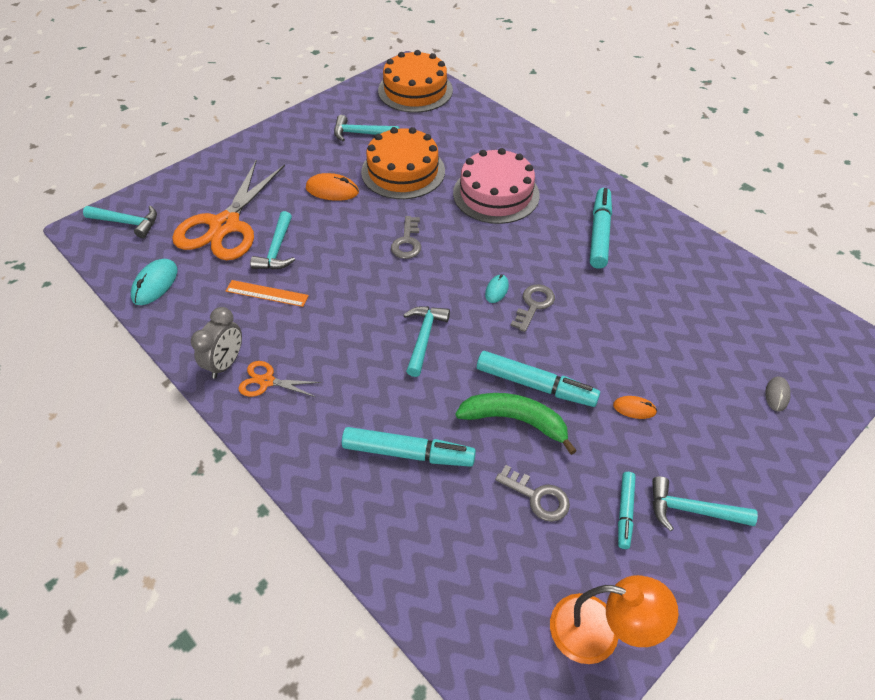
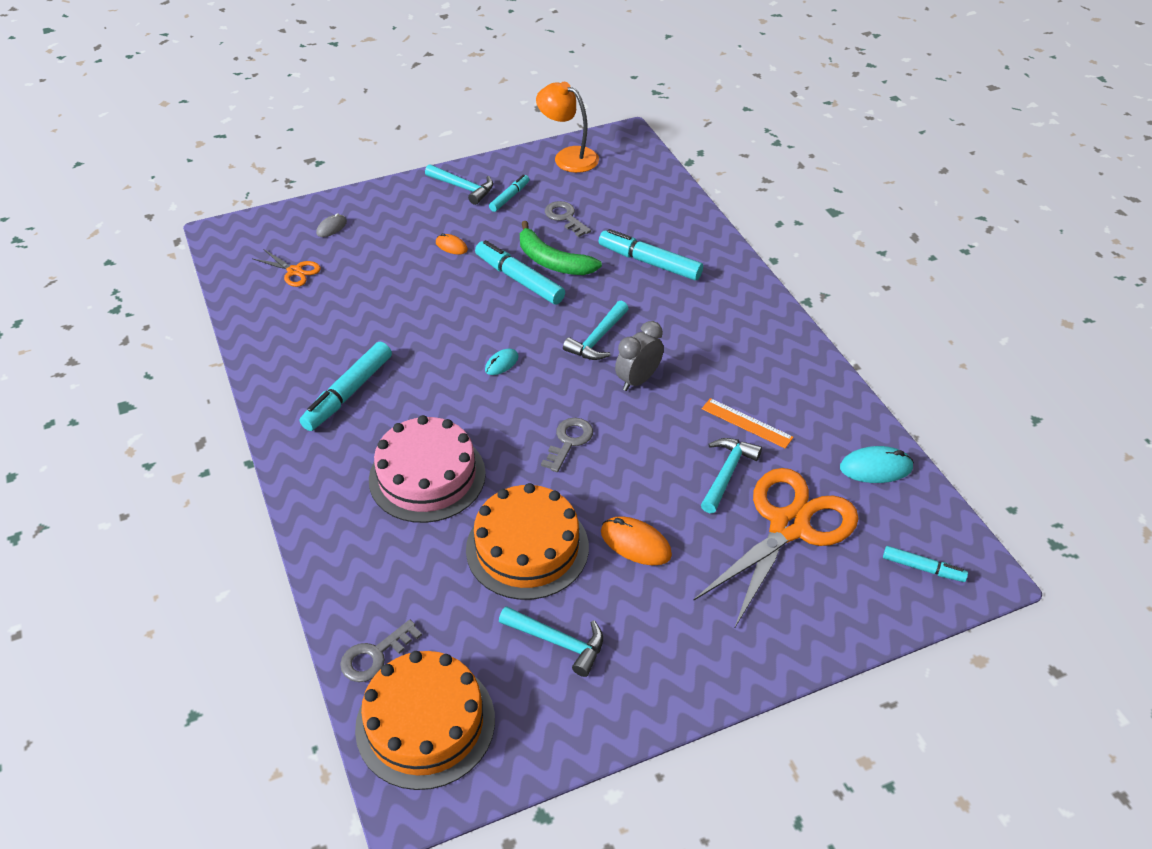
camera: 160 degrees left, 5 degrees down
turquoise hammer [83,206,157,238] -> turquoise marker [883,546,968,582]
turquoise mouse [131,259,177,305] -> turquoise mouse turned 45 degrees clockwise [840,446,914,483]
grey clock [191,307,242,379] -> grey clock moved to [615,321,664,391]
orange scissors [238,361,321,397] -> orange scissors moved to [253,249,321,287]
grey key [510,284,555,332] -> grey key moved to [340,620,422,682]

